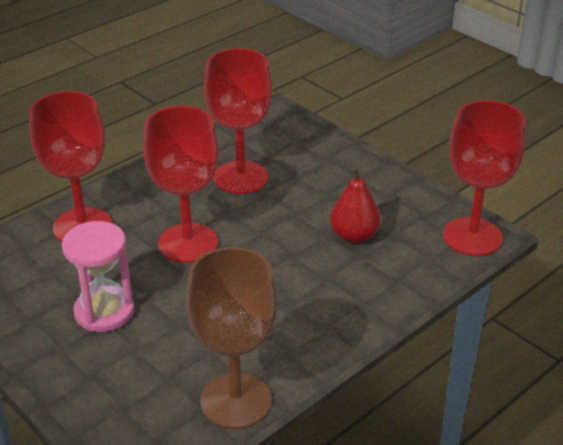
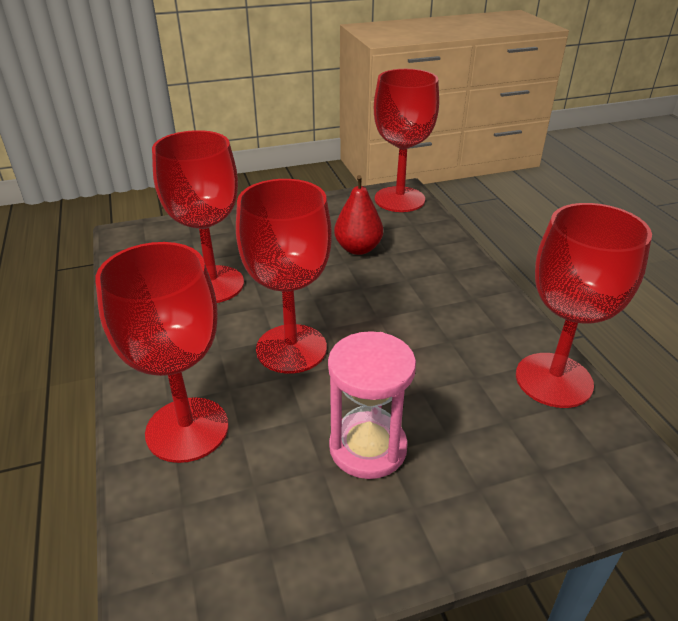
camera: 65 degrees left, 0 degrees up
brown goblet [186,247,277,429] -> red goblet [516,203,652,408]

